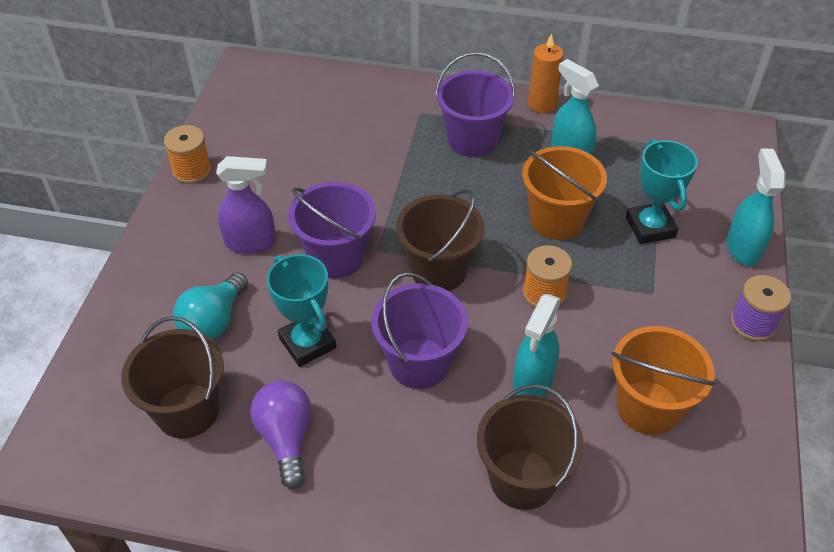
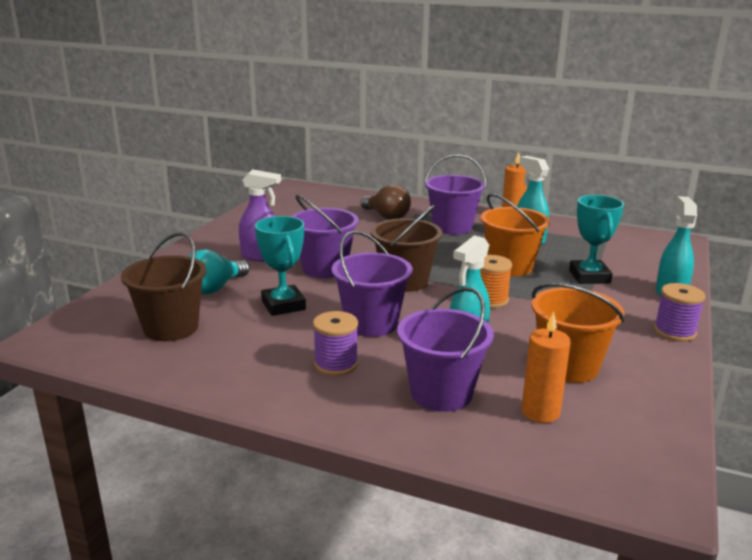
camera: 10 degrees right, 25 degrees down
orange spool [164,125,212,184] -> none
purple light bulb [250,381,312,489] -> none
brown bucket [477,384,584,510] -> purple bucket [397,287,494,412]
none -> purple spool [313,311,358,376]
none -> brown light bulb [361,184,411,220]
none -> orange candle [522,312,571,423]

